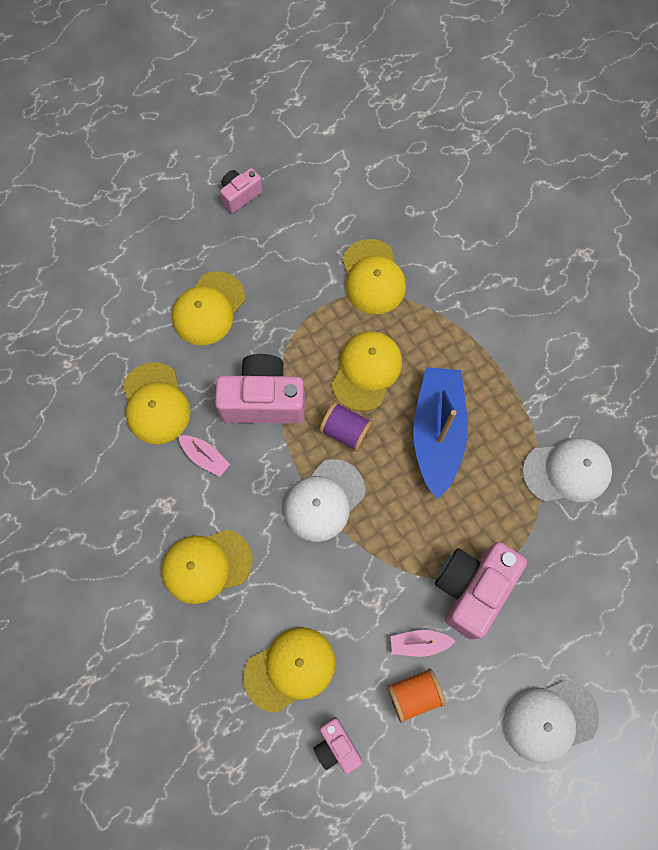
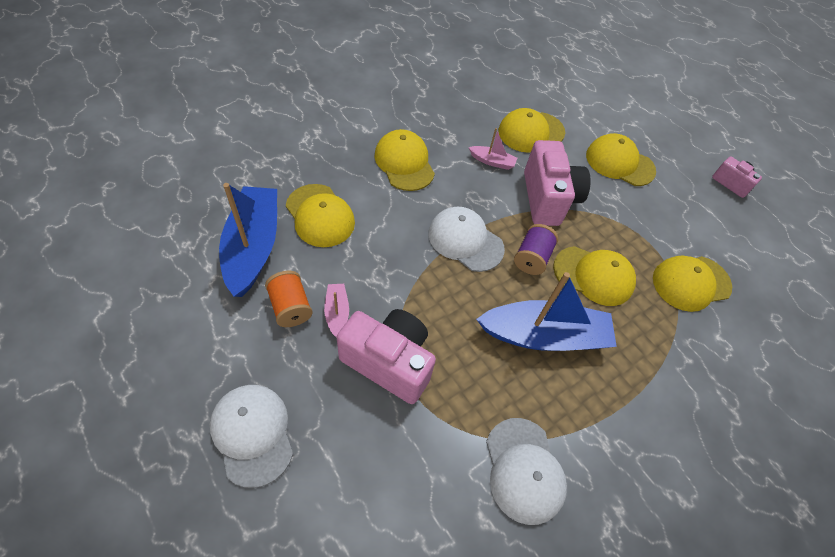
camera: 80 degrees right, 15 degrees down
pink boat [179,435,230,477] -> pink boat turned 105 degrees counterclockwise [469,128,517,170]
pink camera [313,717,363,774] -> blue boat [219,183,277,297]

